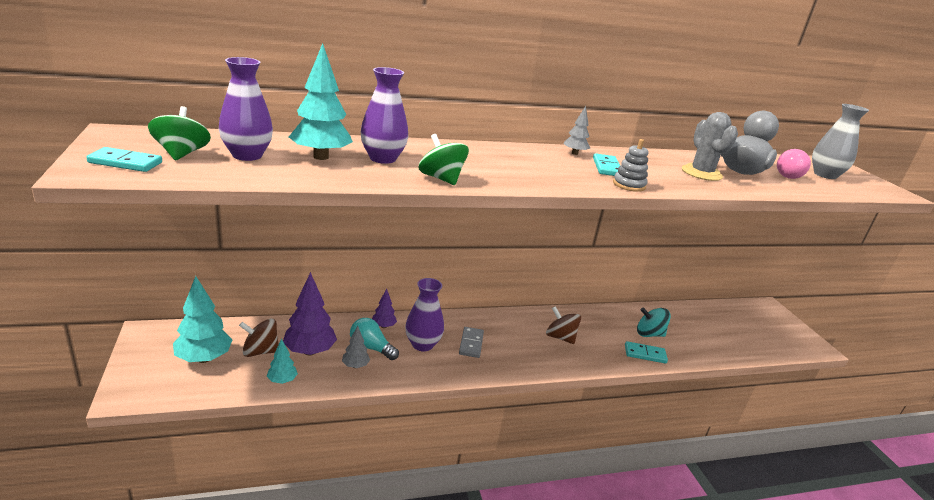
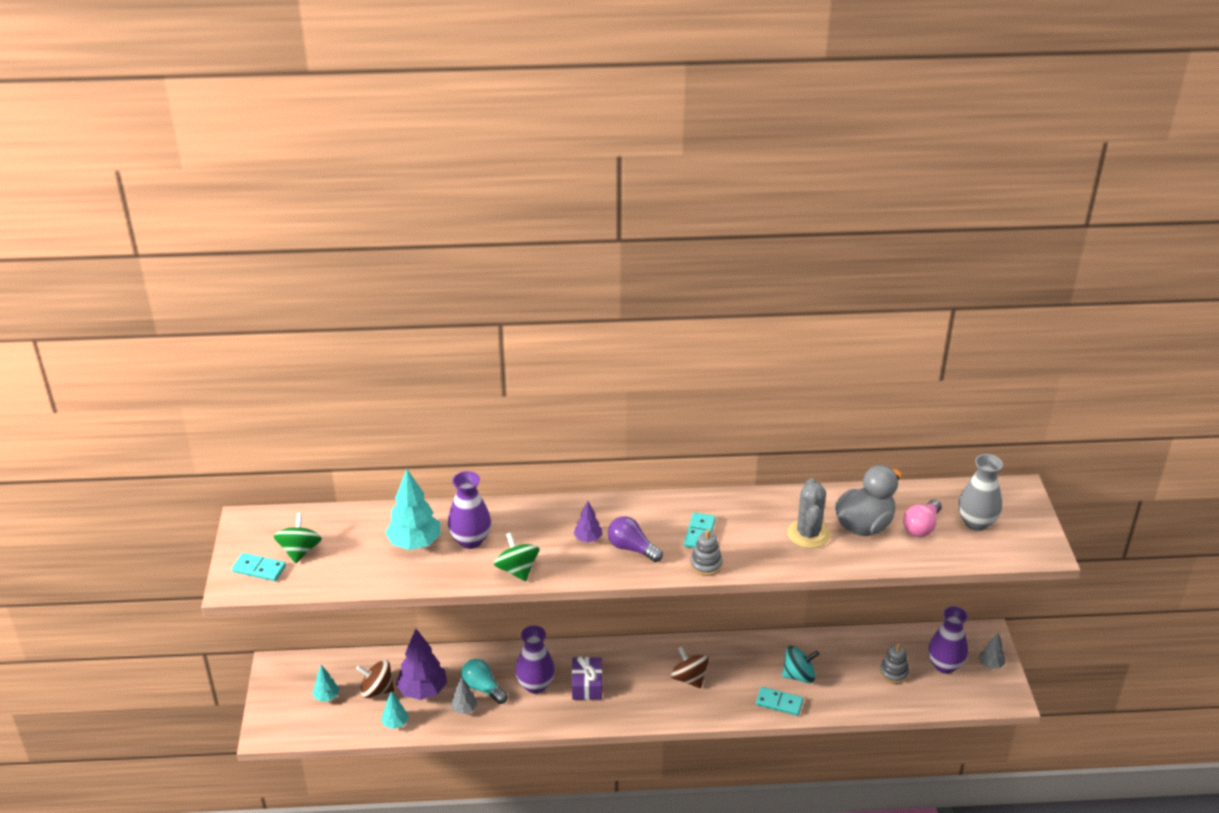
camera: 15 degrees right, 10 degrees up
turquoise tree [173,276,233,363] -> turquoise tree [312,665,340,702], size x0.53
purple vase [219,57,273,161] -> purple vase moved to [928,606,968,674]
purple tree [372,289,397,328] -> purple tree moved to [573,501,603,542]
grey domino [459,327,484,358] -> purple gift [572,657,602,700]
grey tree [563,106,590,155] -> grey tree moved to [979,632,1005,669]
turquoise spinning top [637,307,671,337] -> turquoise spinning top turned 150 degrees clockwise [782,646,819,683]
none -> purple light bulb [608,516,663,562]
none -> grey stacking toy [880,643,909,684]

